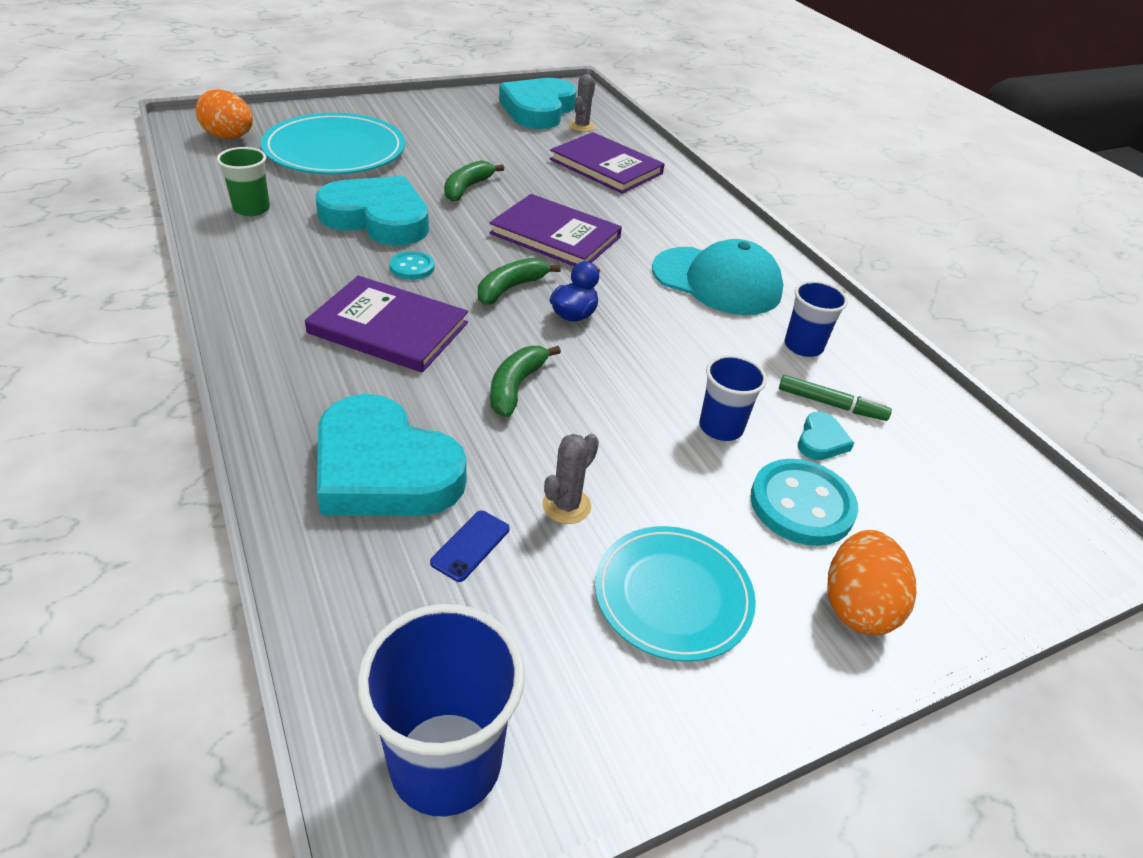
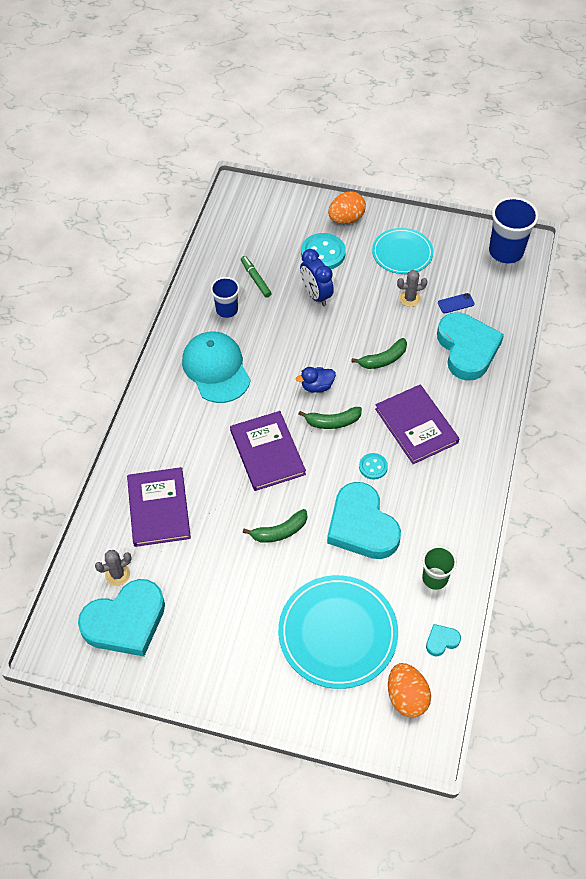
camera: 135 degrees left, 15 degrees up
blue cup [699,355,767,441] -> blue clock [300,249,334,306]
turquoise heart [798,412,854,460] -> turquoise heart moved to [426,624,461,656]

